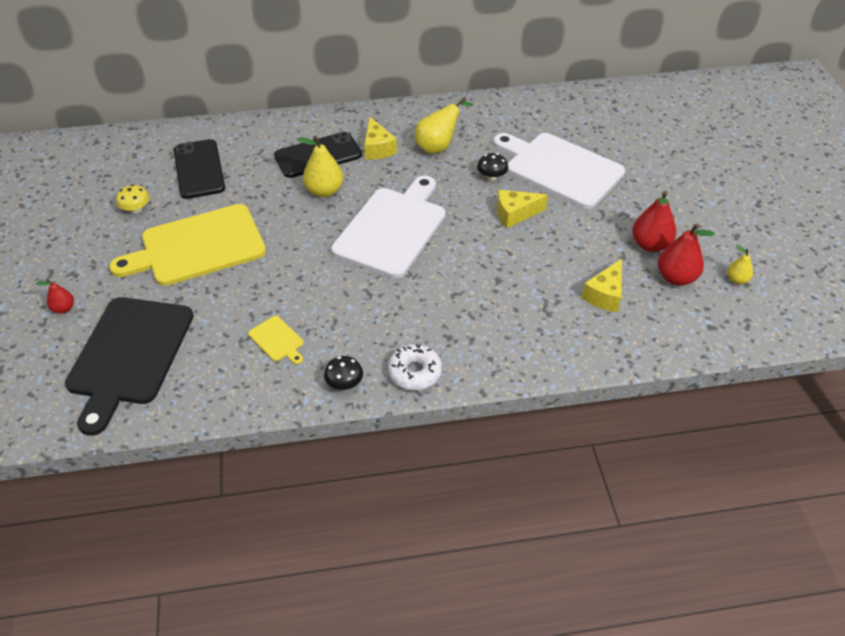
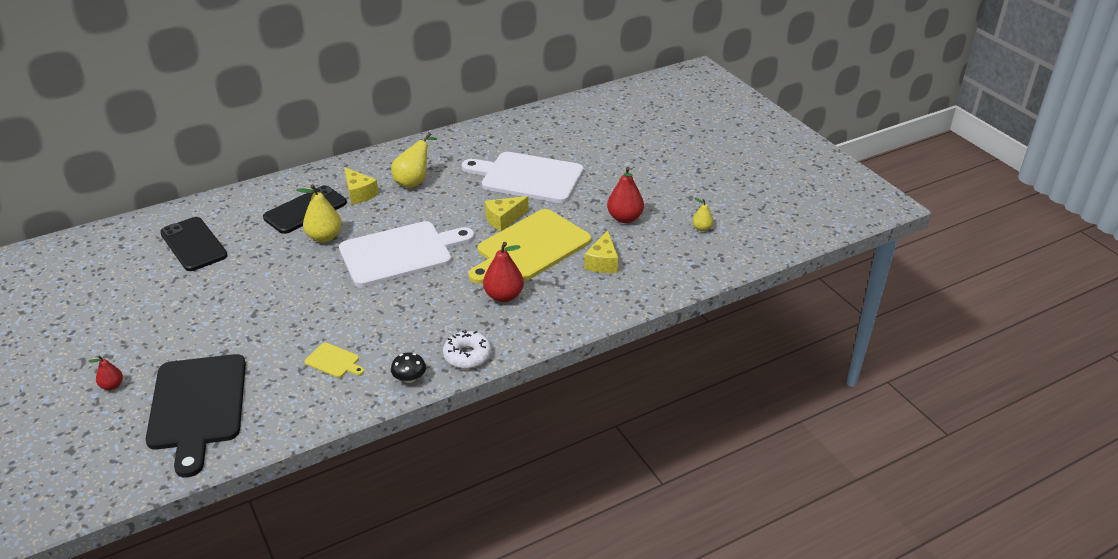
camera: 20 degrees left, 10 degrees down
yellow cutting board [109,204,266,286] -> yellow cutting board moved to [468,209,591,284]
yellow mushroom [116,184,149,213] -> none
white cutting board [331,176,445,278] -> white cutting board turned 60 degrees clockwise [339,221,475,287]
black mushroom [477,153,508,181] -> none
red pear [658,224,715,286] -> red pear moved to [483,242,524,302]

